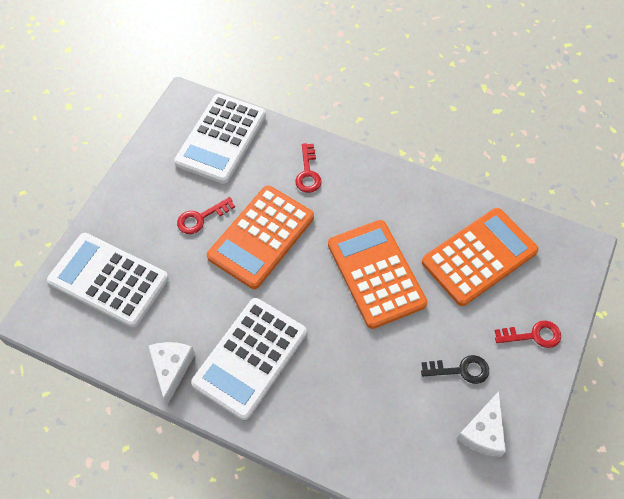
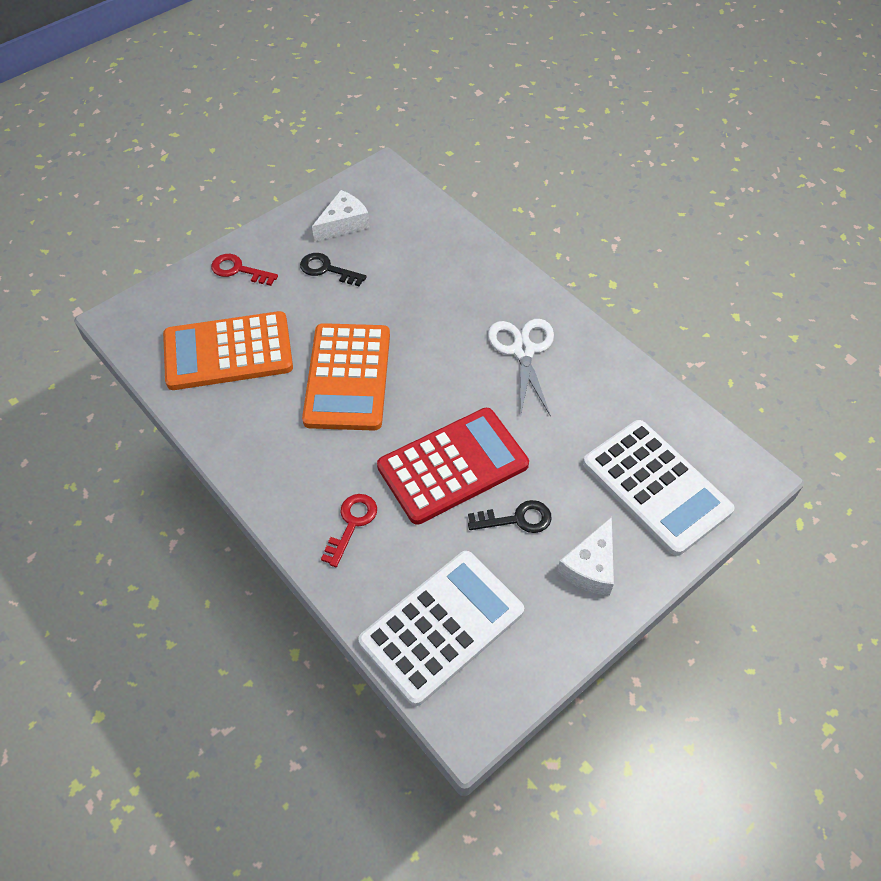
camera: 155 degrees left, 5 degrees down
white cheese [148,342,195,405] -> white cheese moved to [557,517,614,596]
red key [177,197,235,234] -> black key [468,500,552,533]
white calculator [191,298,307,420] -> white scissors [488,319,554,417]
orange calculator [207,185,314,289] -> red calculator [377,408,529,525]

